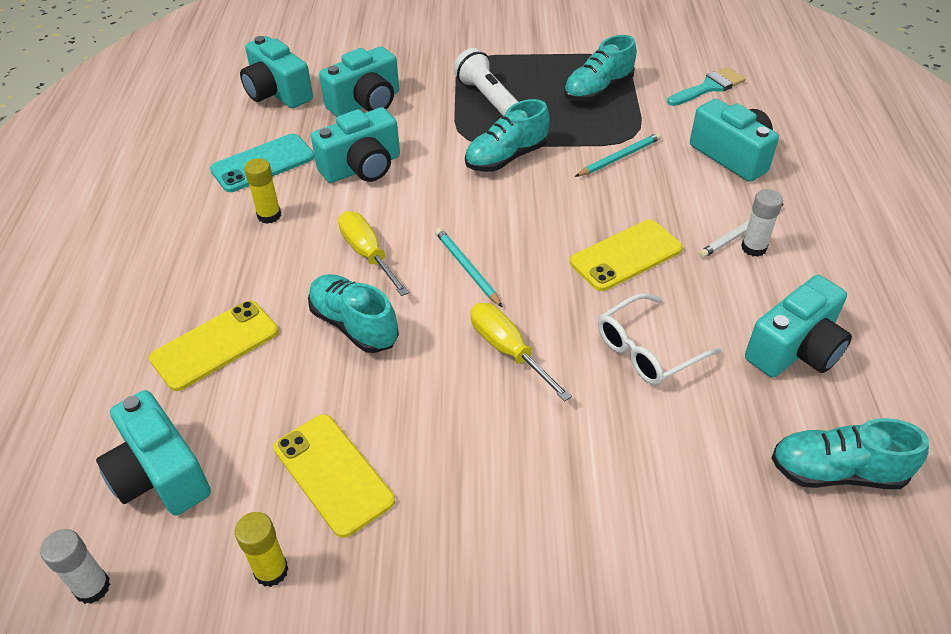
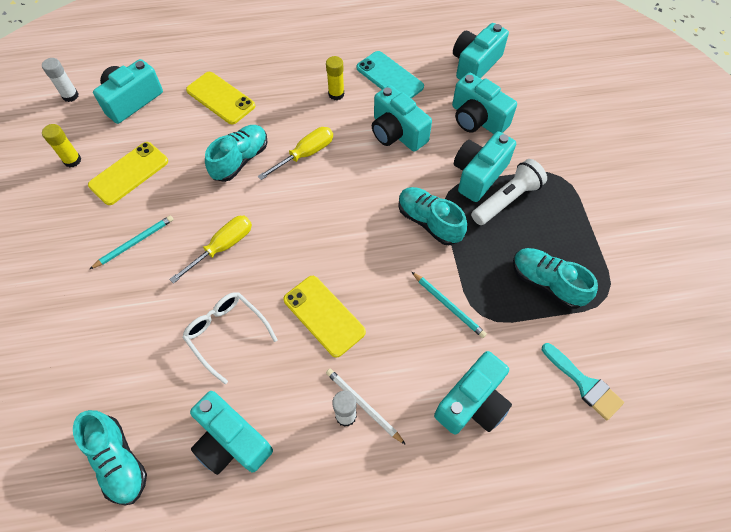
camera: 80 degrees right, 15 degrees up
turquoise pencil [435,228,503,307] -> turquoise pencil moved to [90,215,174,269]
turquoise shoe [771,418,929,489] -> turquoise shoe turned 150 degrees clockwise [73,410,147,505]
none -> turquoise camera [454,131,516,202]

